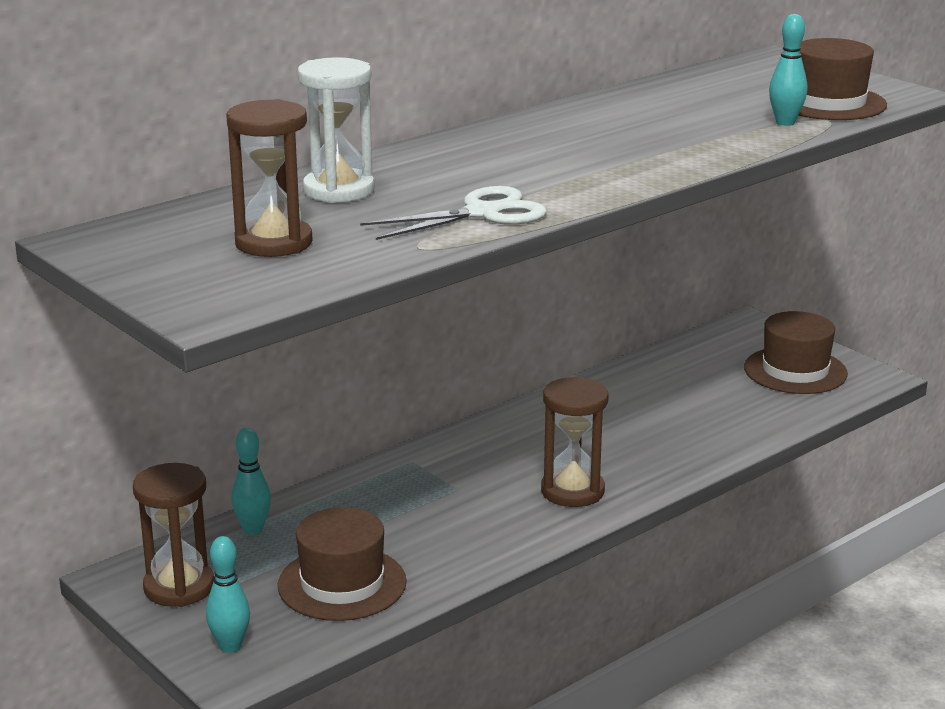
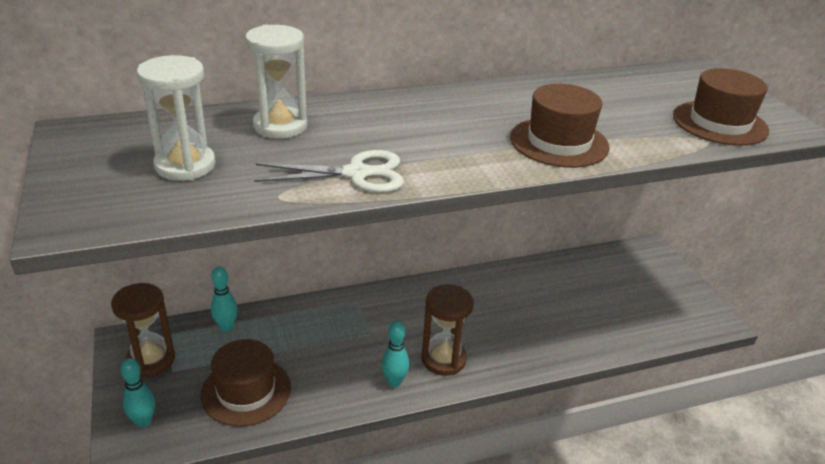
camera: 20 degrees right, 10 degrees up
brown hourglass [226,99,313,257] -> white hourglass [137,55,216,181]
brown hat [744,311,848,394] -> brown hat moved to [510,84,610,168]
turquoise bowling pin [769,14,807,126] -> turquoise bowling pin moved to [381,321,409,387]

